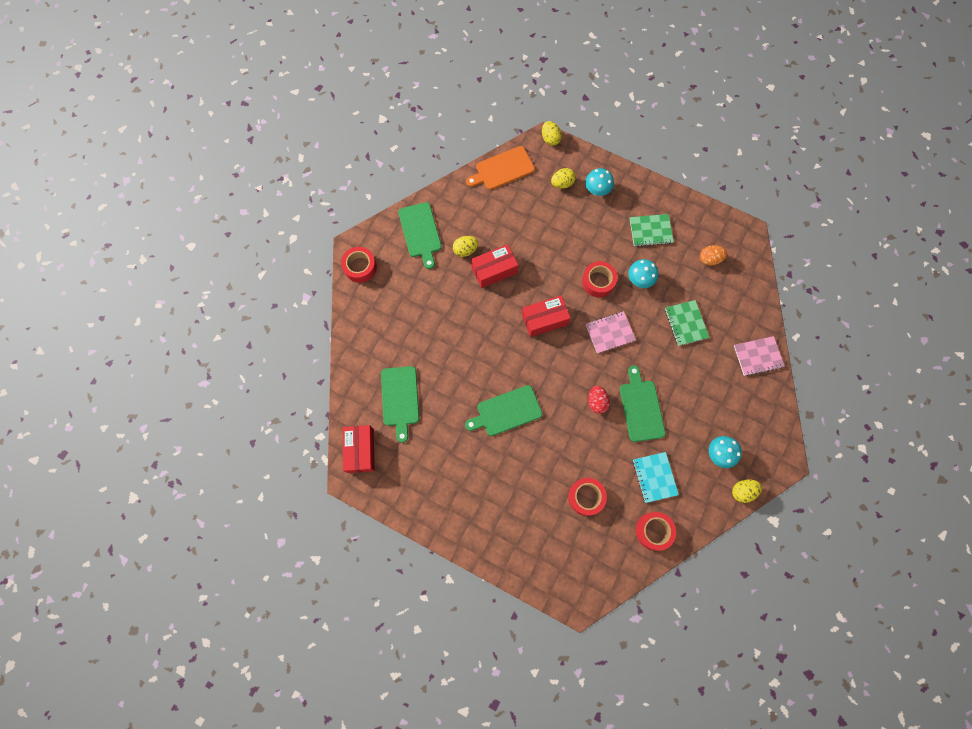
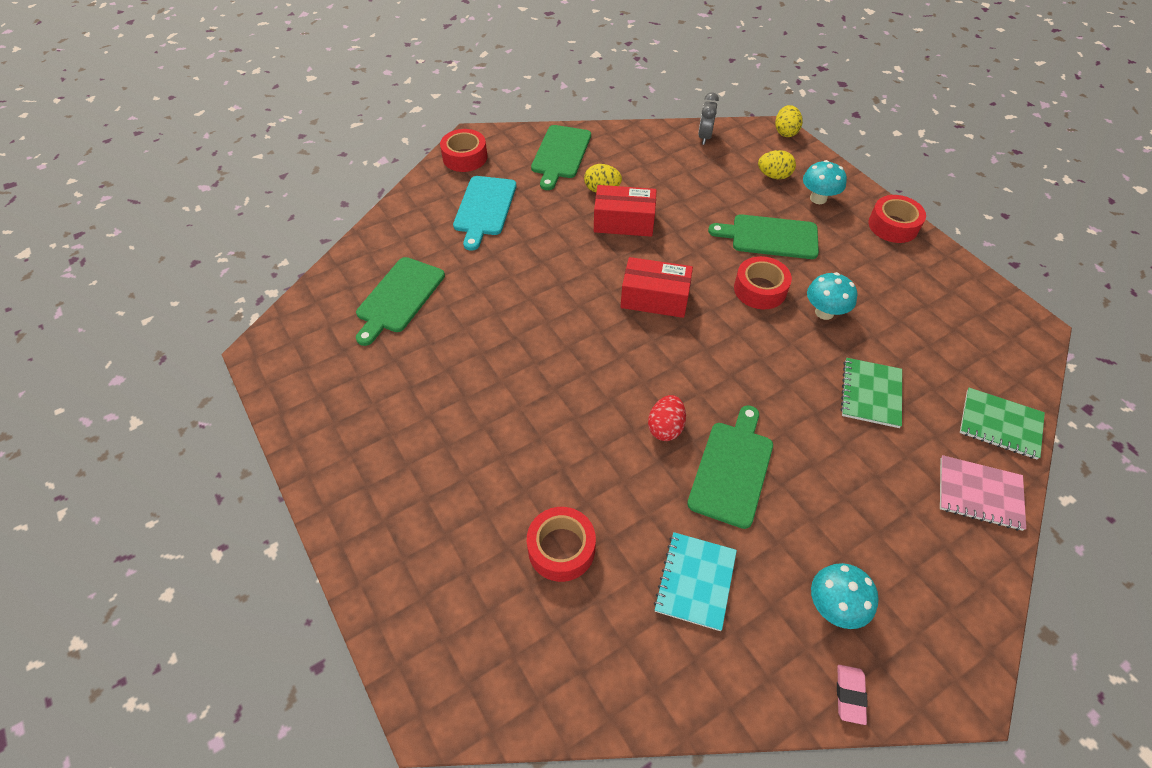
camera: 30 degrees right, 20 degrees down
red box [343,425,375,473] -> none
green cutting board [465,385,542,436] -> green cutting board moved to [708,214,819,259]
orange cutting board [466,146,535,190] -> grey clock [698,92,719,145]
pink notebook [586,311,636,353] -> none
green notebook [630,214,674,247] -> green notebook moved to [960,388,1045,459]
red tape [636,512,676,551] -> red tape moved to [868,195,926,243]
orange egg [700,245,728,266] -> none
yellow egg [732,479,762,503] -> pink eraser [837,665,868,725]
none -> turquoise cutting board [453,176,516,251]

